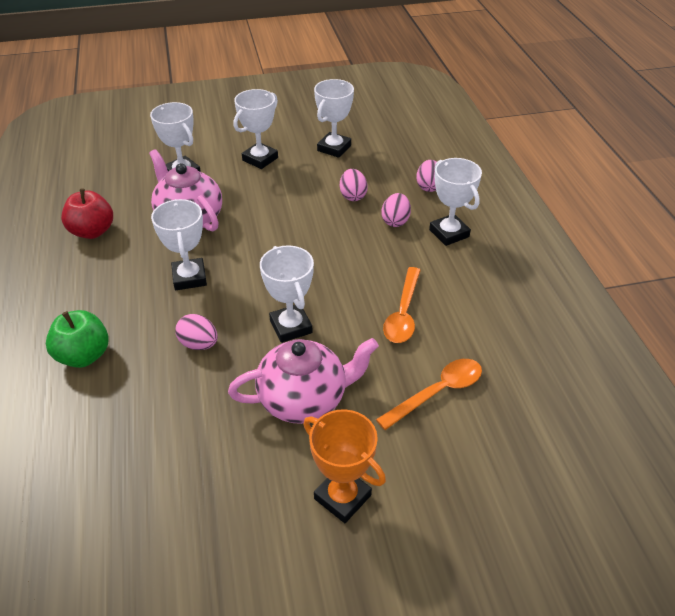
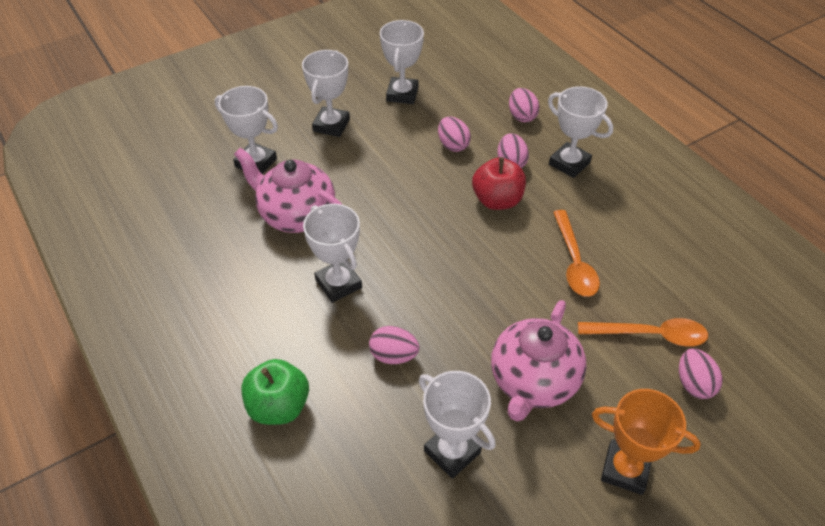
camera: 20 degrees left, 5 degrees up
red apple [61,189,113,239] -> red apple moved to [472,157,526,210]
pink teapot [228,338,379,424] -> pink teapot turned 150 degrees clockwise [491,300,587,421]
white trophy [260,246,314,343] -> white trophy moved to [419,371,496,479]
orange spoon [376,359,482,430] -> orange spoon turned 60 degrees clockwise [578,318,708,347]
none -> pink egg [679,349,723,399]

